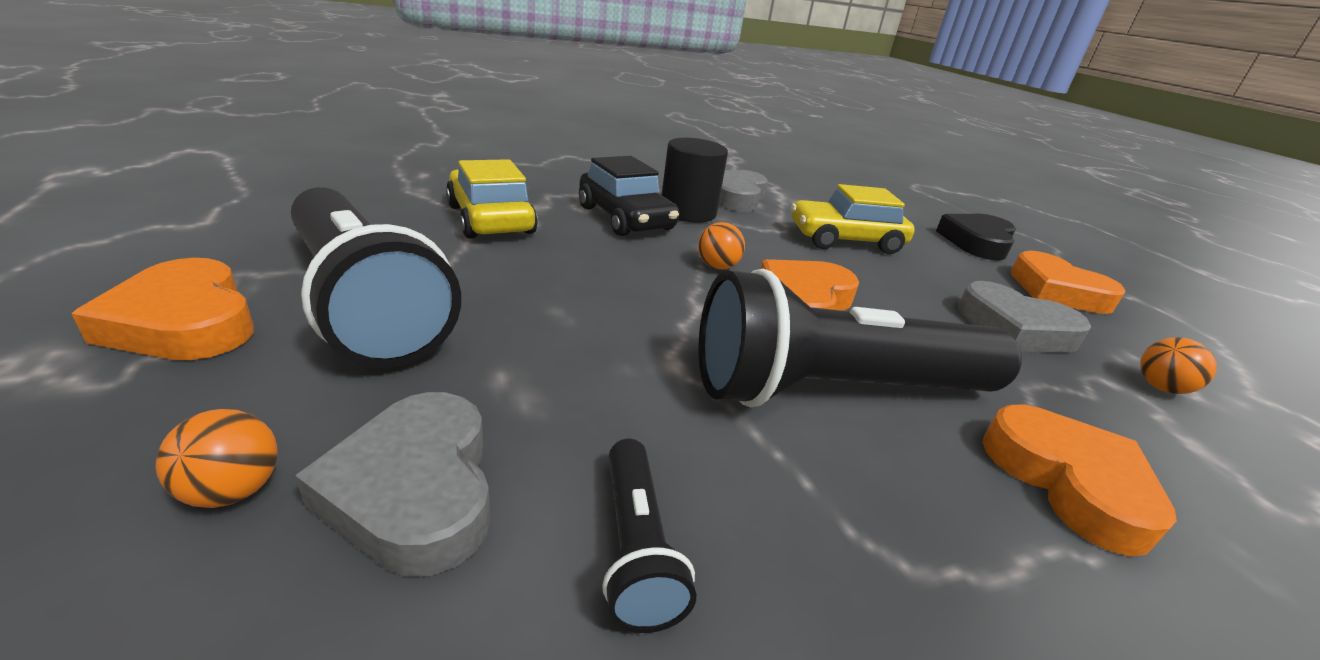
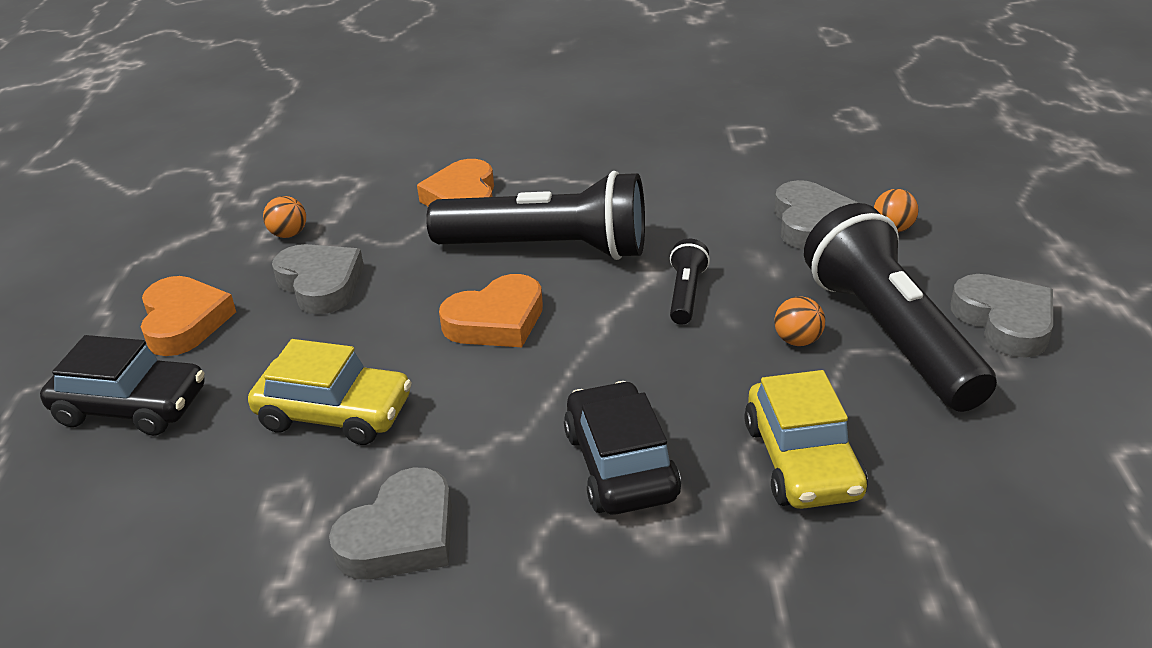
camera: 155 degrees left, 5 degrees up
orange heart [71,258,254,360] -> grey heart [951,274,1053,358]
black flashlight [602,438,696,633] -> black flashlight moved to [670,239,710,325]
black cylinder [662,138,728,223] -> none
orange ball [698,222,745,270] -> orange ball moved to [774,296,825,346]
black heart [936,214,1016,260] -> black car [40,335,205,436]

